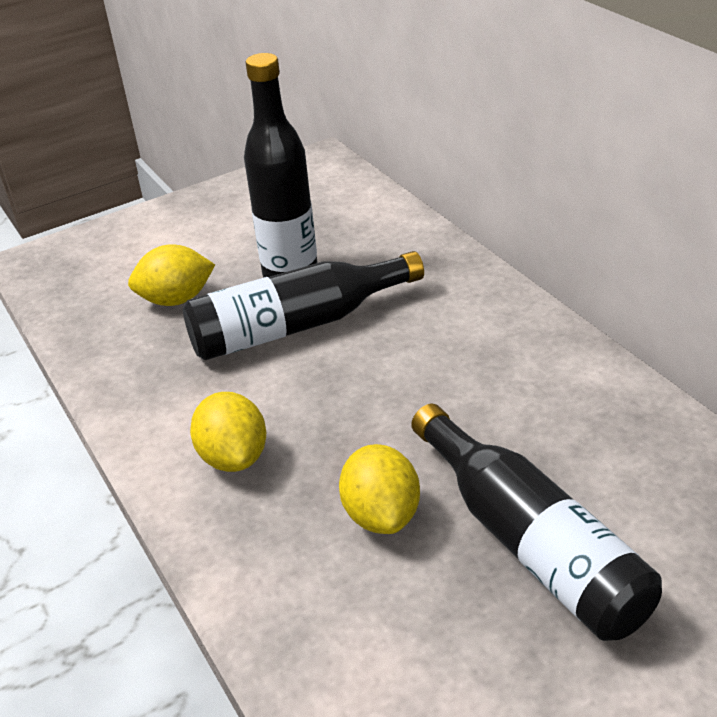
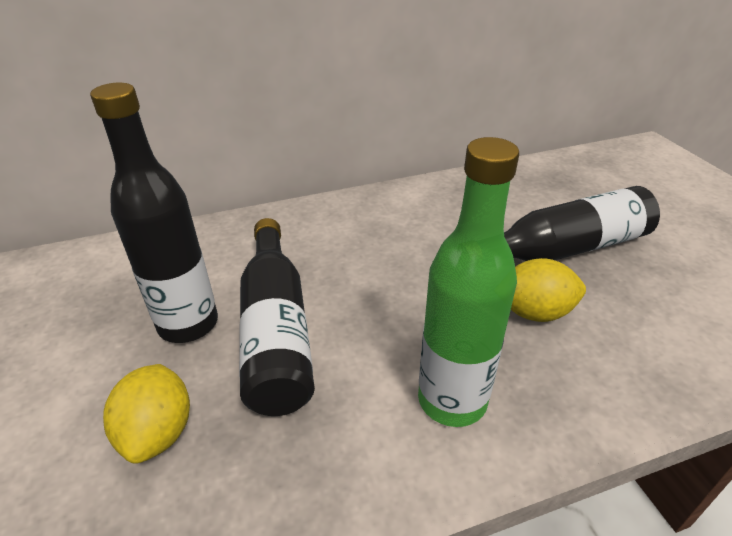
camera: 80 degrees left, 0 degrees up
yellow lemon [190,392,266,472] -> green bottle [418,137,519,427]

